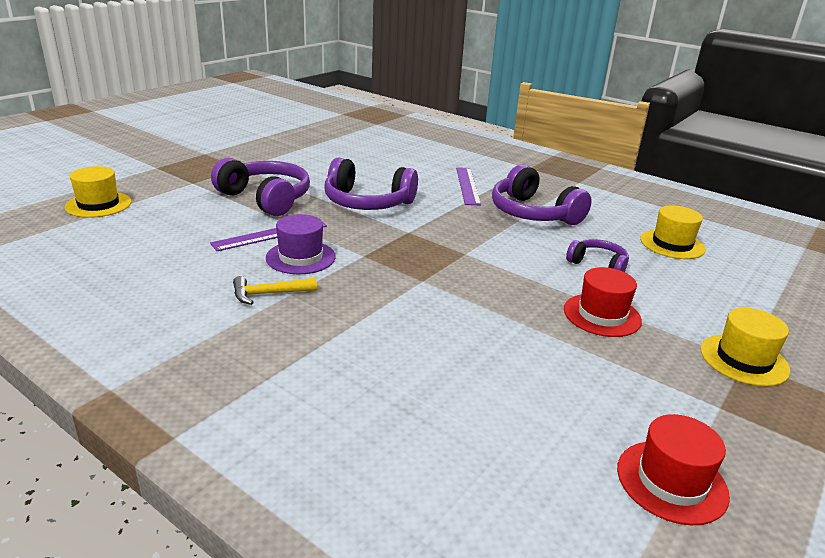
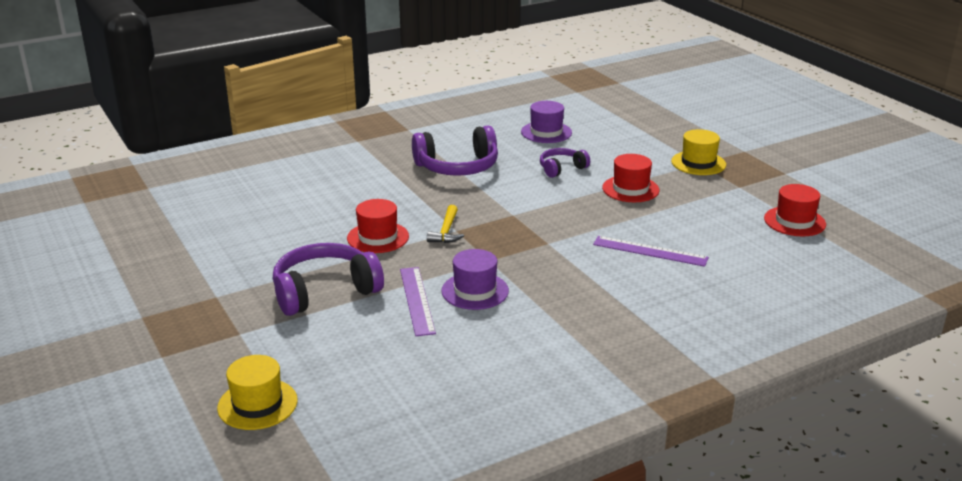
camera: 65 degrees left, 0 degrees up
yellow hammer [233,276,317,305] -> yellow hammer moved to [427,205,464,243]
purple headphones [325,158,418,210] -> red hat [347,199,409,253]
purple ruler [456,167,481,205] -> purple ruler moved to [593,236,709,267]
yellow hat [640,205,706,259] -> purple hat [521,101,572,143]

